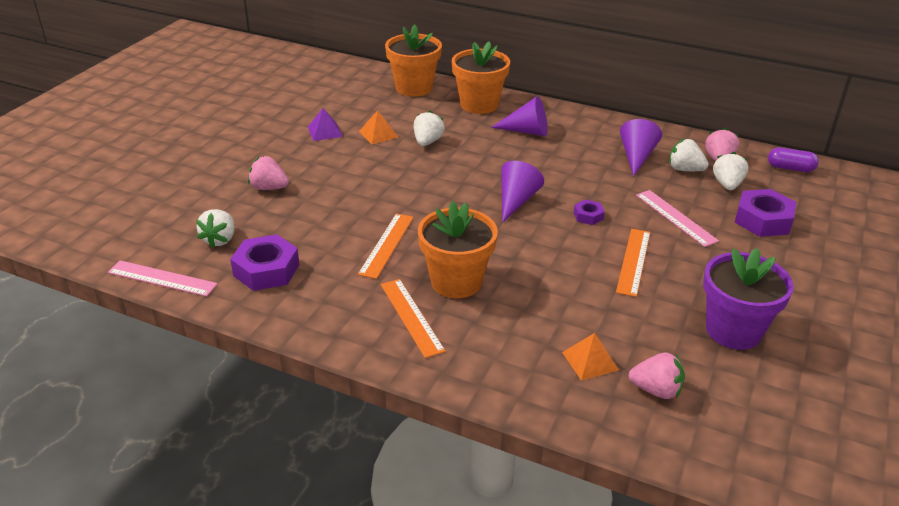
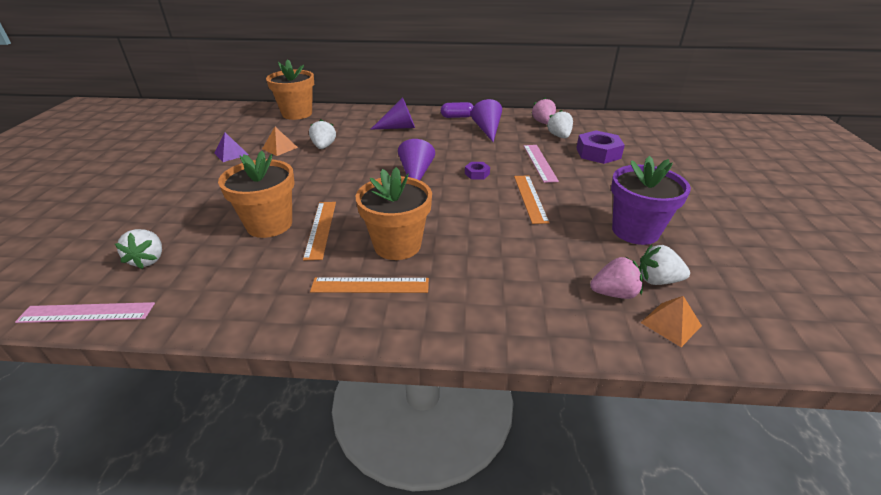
camera: 20 degrees left, 0 degrees up
purple nut [230,234,299,291] -> none
pink strawberry [248,156,289,190] -> none
orange ruler [381,279,446,358] -> orange ruler turned 45 degrees counterclockwise [310,277,429,293]
orange flower pot [452,41,510,114] -> orange flower pot moved to [218,151,295,238]
orange pyramid [562,333,619,381] -> orange pyramid moved to [640,296,702,347]
pink ruler [636,190,719,247] -> pink ruler turned 45 degrees clockwise [524,145,559,183]
white strawberry [669,138,708,171] -> white strawberry moved to [639,245,690,285]
purple capsule [768,147,819,172] -> purple capsule moved to [441,102,474,118]

